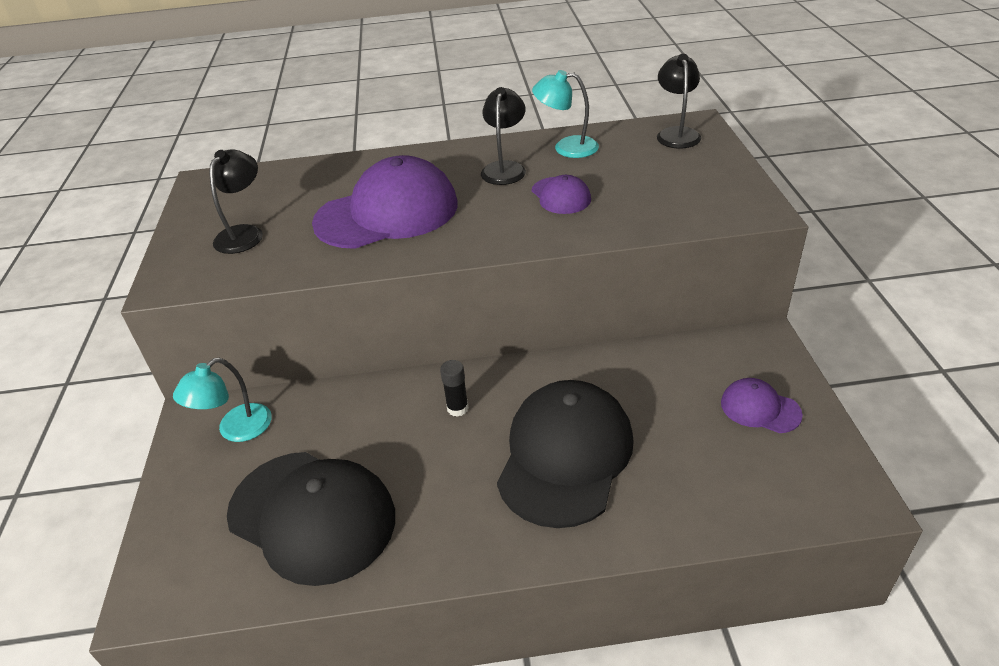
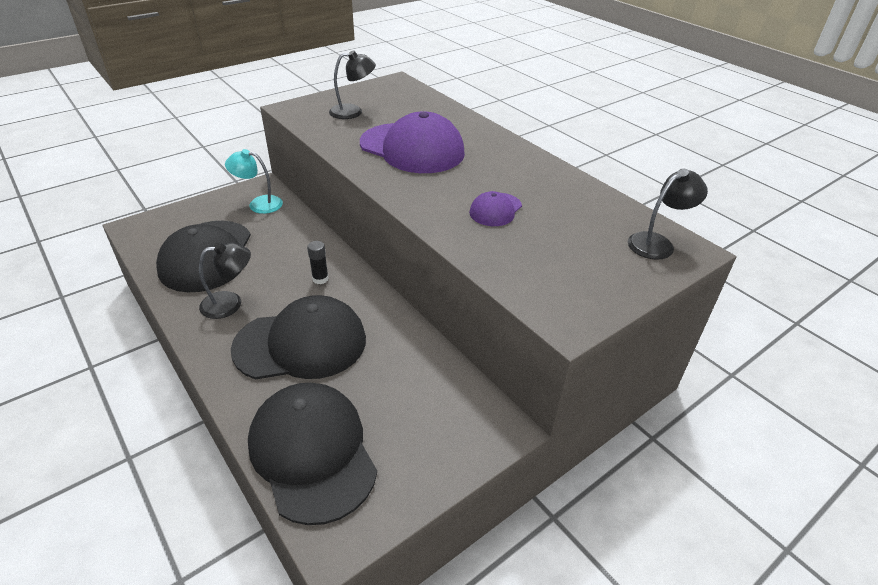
camera: 55 degrees right, 0 degrees up
black lamp [481,87,526,185] -> black lamp moved to [199,242,251,319]
turquoise lamp [532,70,599,158] -> none
purple cap [721,378,803,433] -> none
none -> black cap [248,383,377,525]

